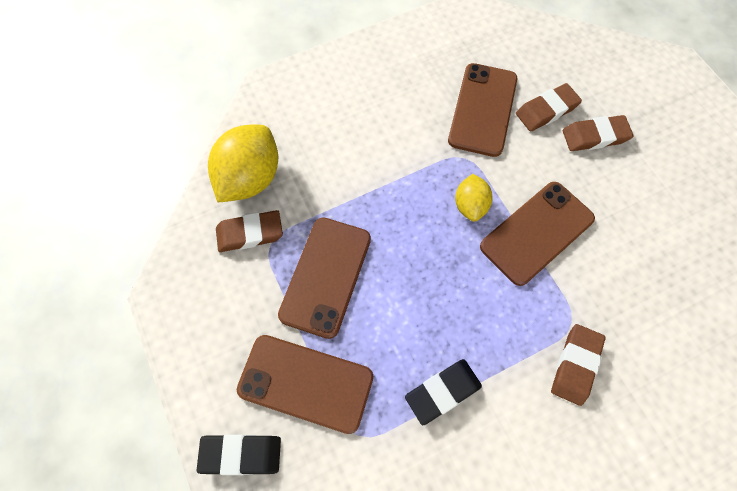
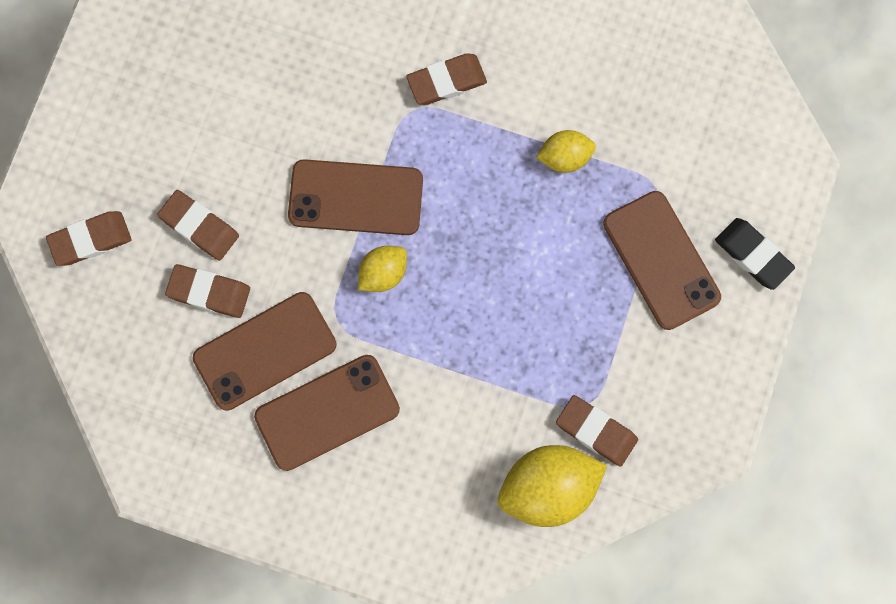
camera: 135 degrees left, 10 degrees up
brown phone [278,217,371,339] -> brown phone moved to [254,355,400,471]
black eraser [405,359,482,425] -> yellow lemon [536,130,596,173]
none -> brown eraser [46,211,131,266]

